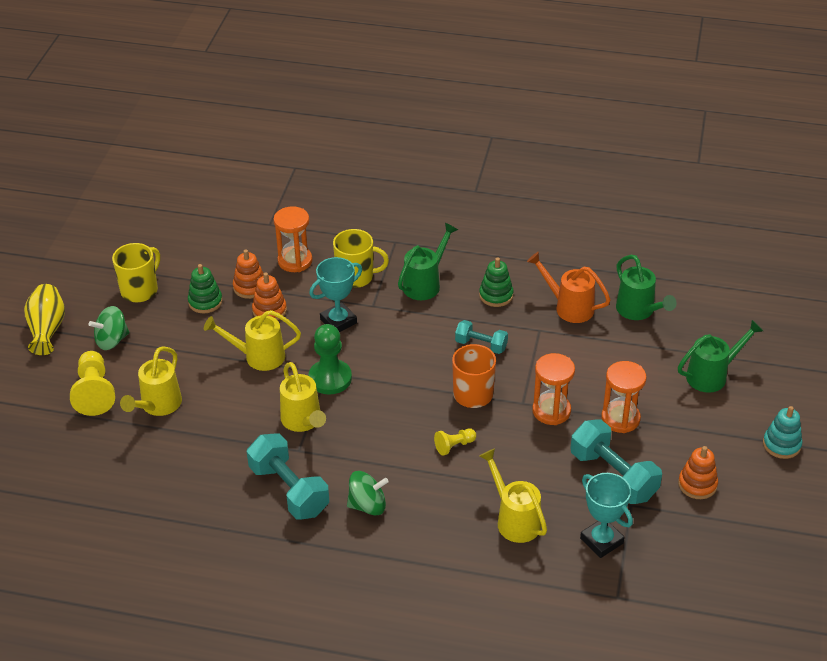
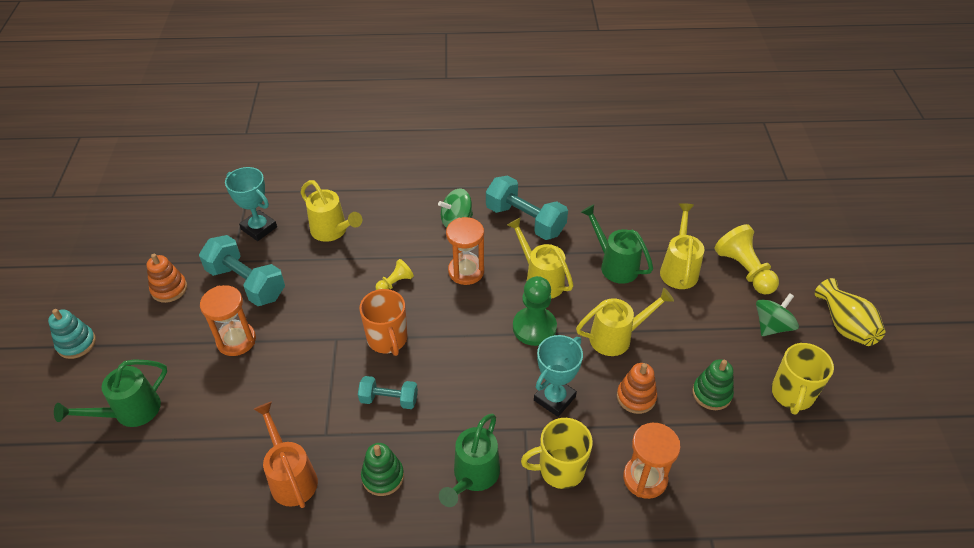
camera: 165 degrees right, 5 degrees up
orange stacking toy [233,249,264,299] -> none
orange watering can [527,252,611,323] -> orange watering can turned 135 degrees counterclockwise [254,402,318,508]
orange hourglass [532,353,575,425] -> orange hourglass moved to [446,217,484,285]
green watering can [616,255,677,320] -> green watering can moved to [581,204,653,284]

